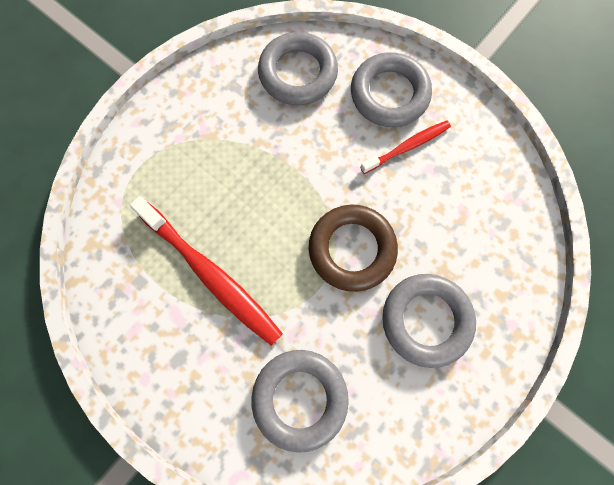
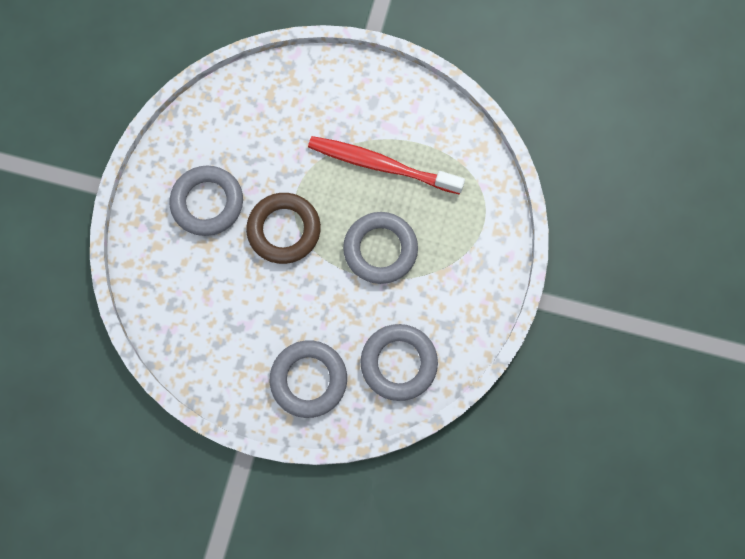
camera: 155 degrees right, 0 degrees up
grey ring [251,350,349,453] -> grey ring moved to [343,212,418,284]
red toothbrush [360,121,451,174] -> none

